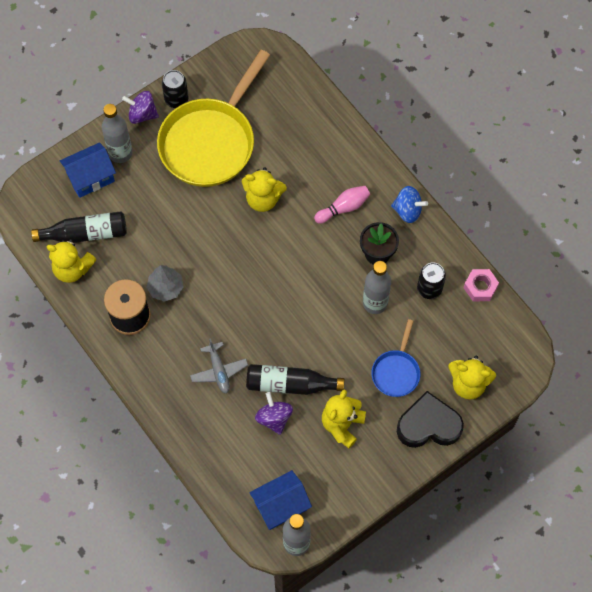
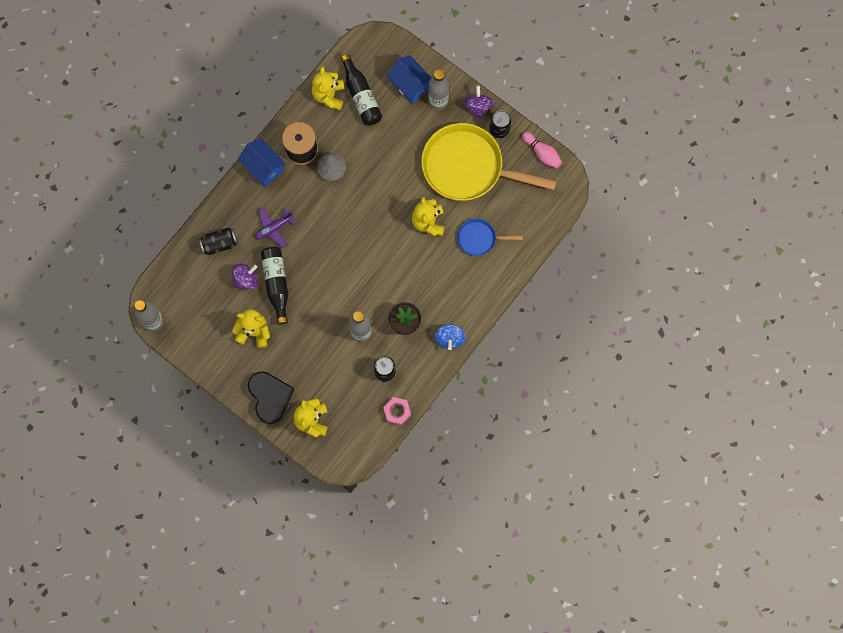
camera: 75 degrees right, 10 degrees up
grey plane [190,338,248,394] -> purple plane [255,208,296,248]
blue house [249,470,312,530] -> blue house moved to [238,138,286,187]
pink bowling pin [314,186,370,224] -> pink bowling pin moved to [522,132,562,169]
blue pan [372,319,420,397] -> blue pan moved to [457,218,523,256]
none -> black can [199,227,238,255]

